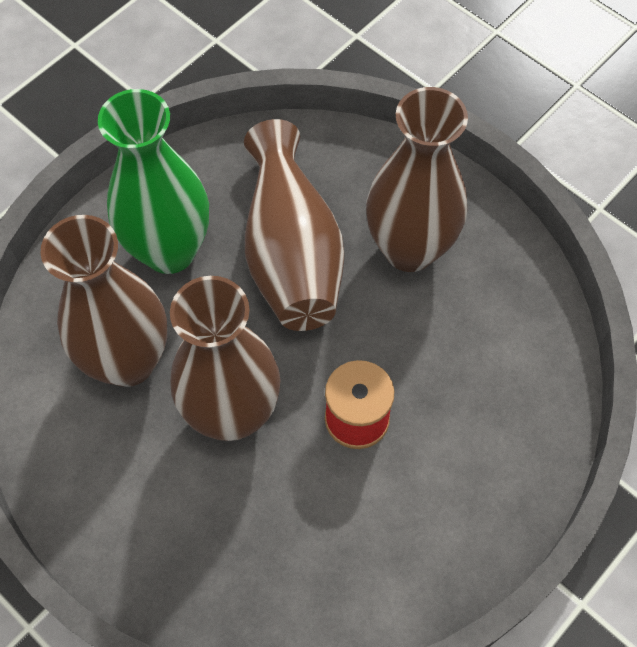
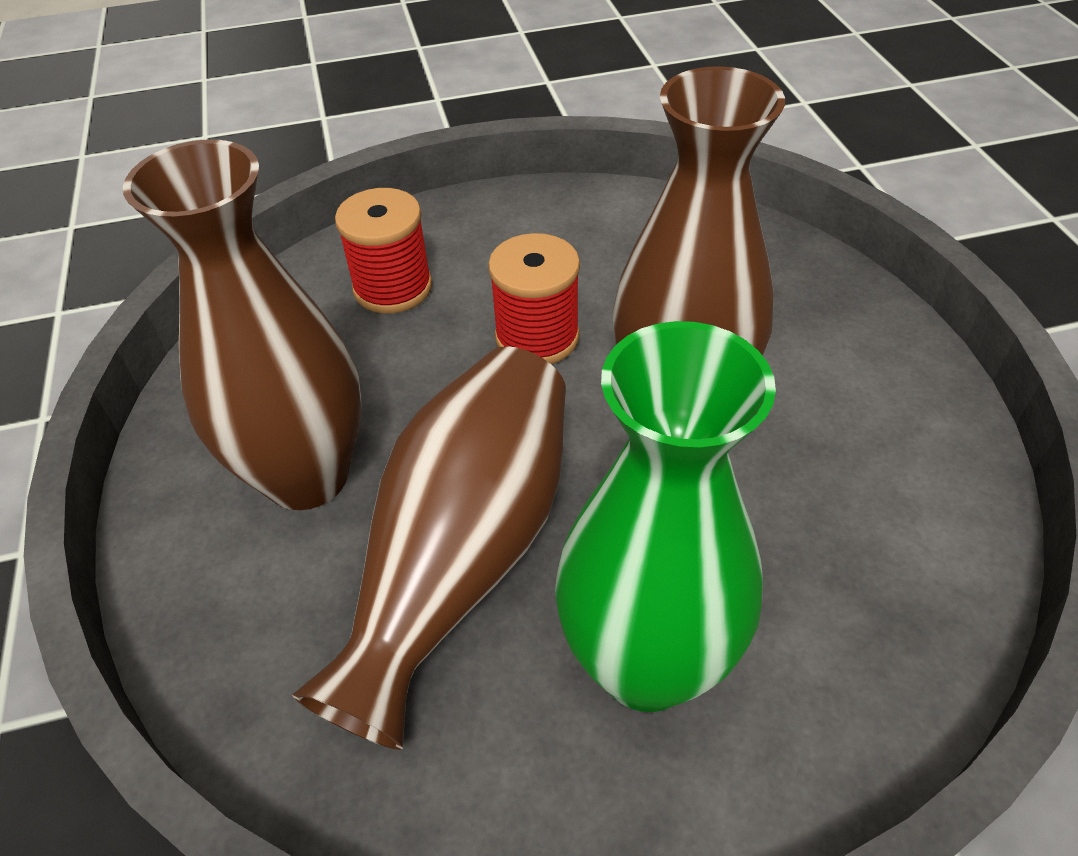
camera: 145 degrees left, 15 degrees down
brown vase [40,215,167,387] -> none
none -> red spool [335,188,432,314]

